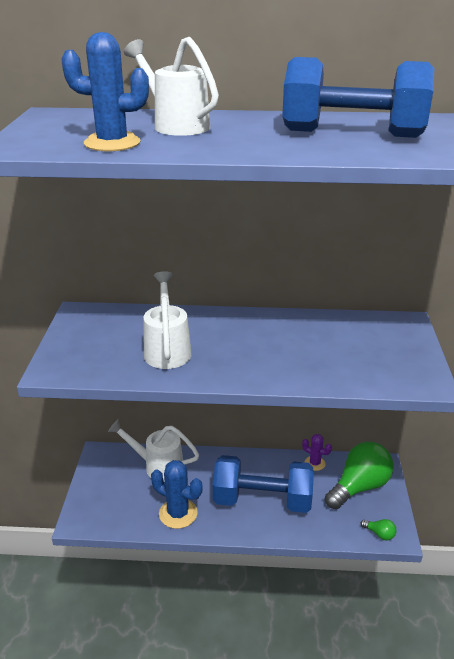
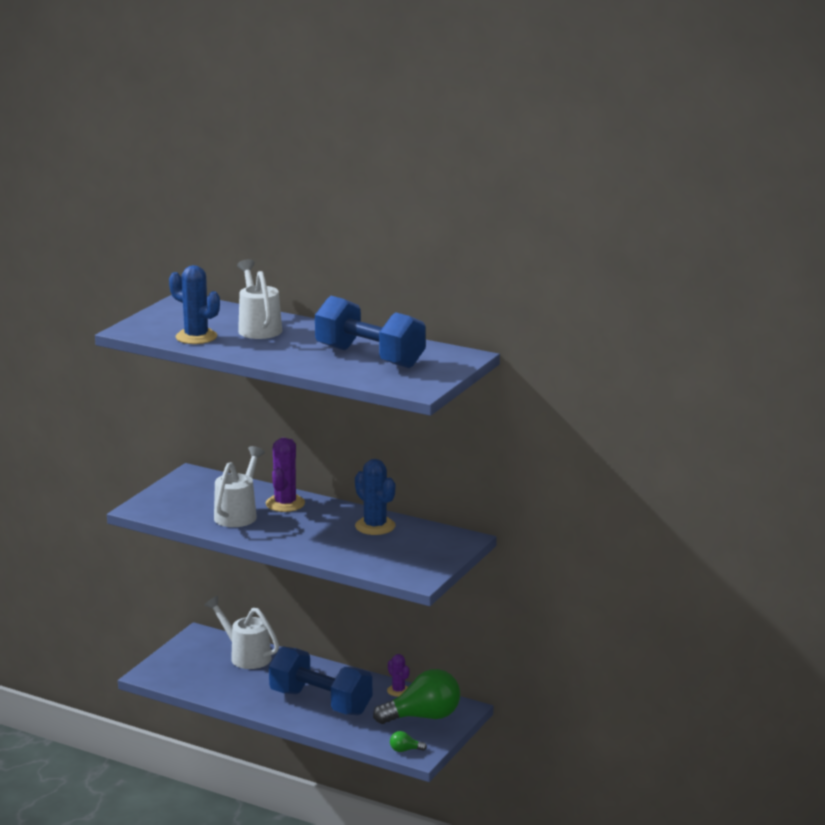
camera: 25 degrees right, 10 degrees down
blue cactus [151,460,202,529] -> blue cactus moved to [355,459,395,535]
green light bulb [360,519,396,541] -> green light bulb turned 120 degrees clockwise [390,731,427,752]
none -> purple cactus [266,438,305,512]

